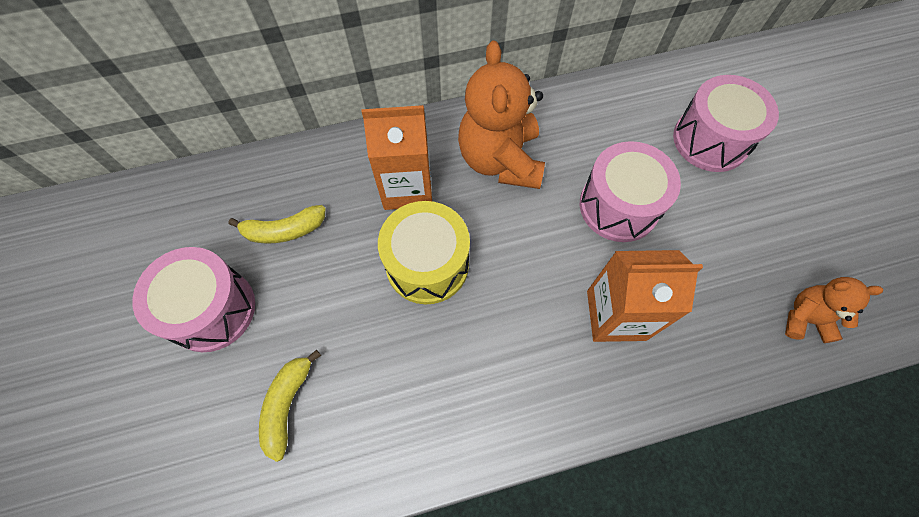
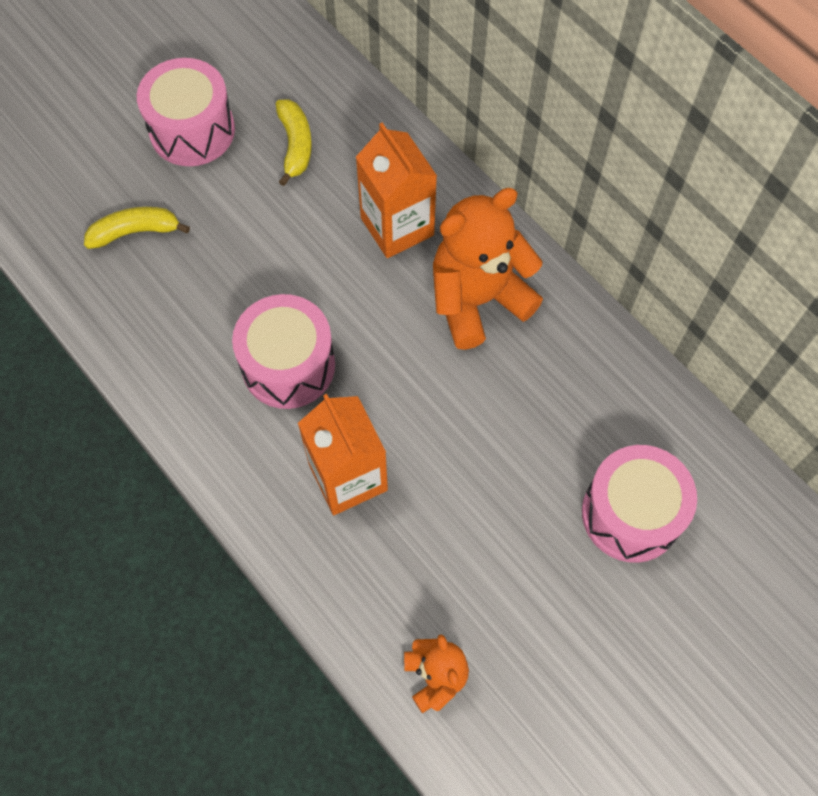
camera: 65 degrees right, 0 degrees up
yellow banana [228,205,326,244] -> yellow banana turned 150 degrees counterclockwise [276,99,312,186]
yellow drum [378,201,470,304] -> none
pink drum [580,141,681,242] -> pink drum moved to [232,294,335,409]

